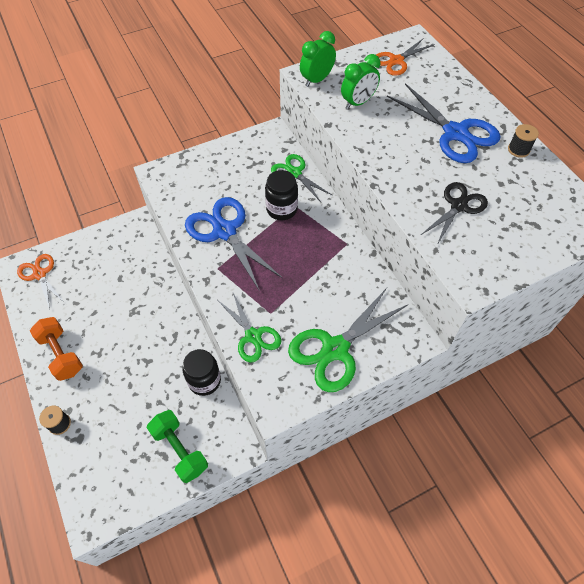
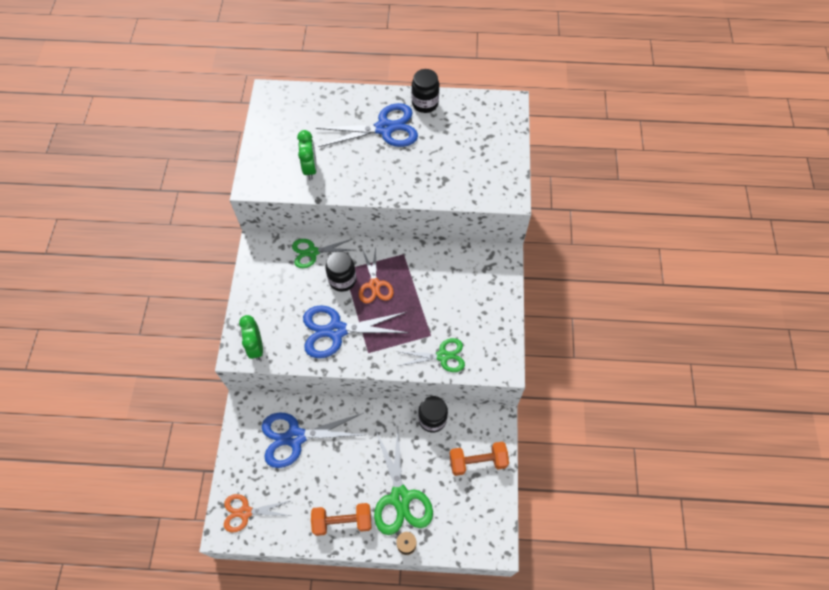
camera: 60 degrees left, 5 degrees up
green dumbbell [147,410,208,483] -> orange dumbbell [449,442,509,476]
green scissors [288,288,409,392] -> green scissors moved to [374,428,433,535]
green clock [300,31,336,87] -> green clock moved to [239,315,263,360]
orange scissors [376,38,435,76] -> orange scissors moved to [359,247,394,303]
black scissors [421,182,488,245] -> none
black spool [508,124,539,158] -> black jar [411,69,439,113]
none -> blue scissors [262,413,366,468]

